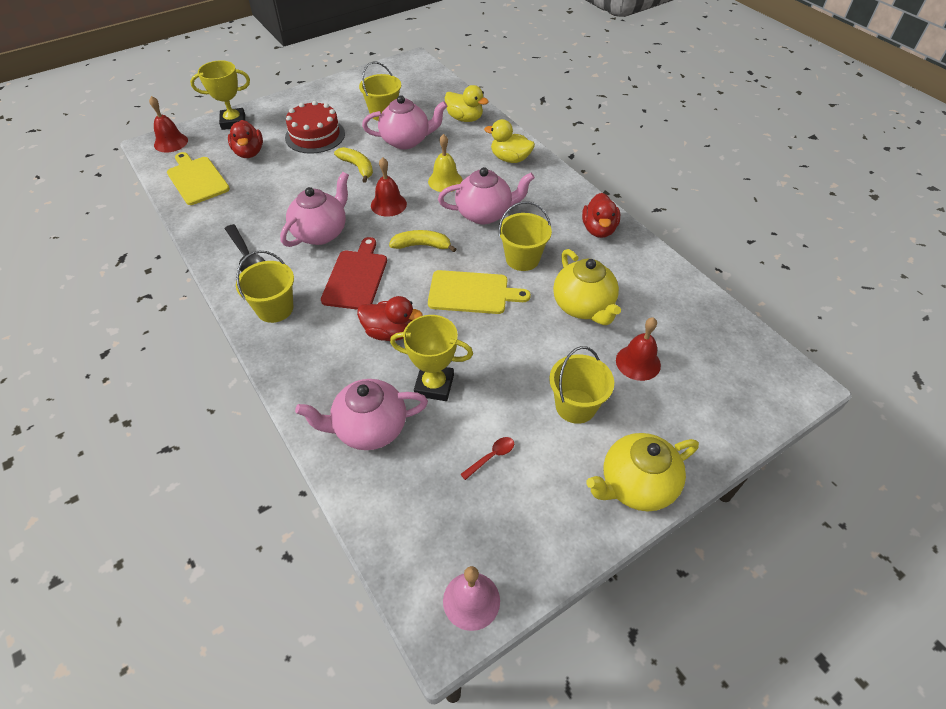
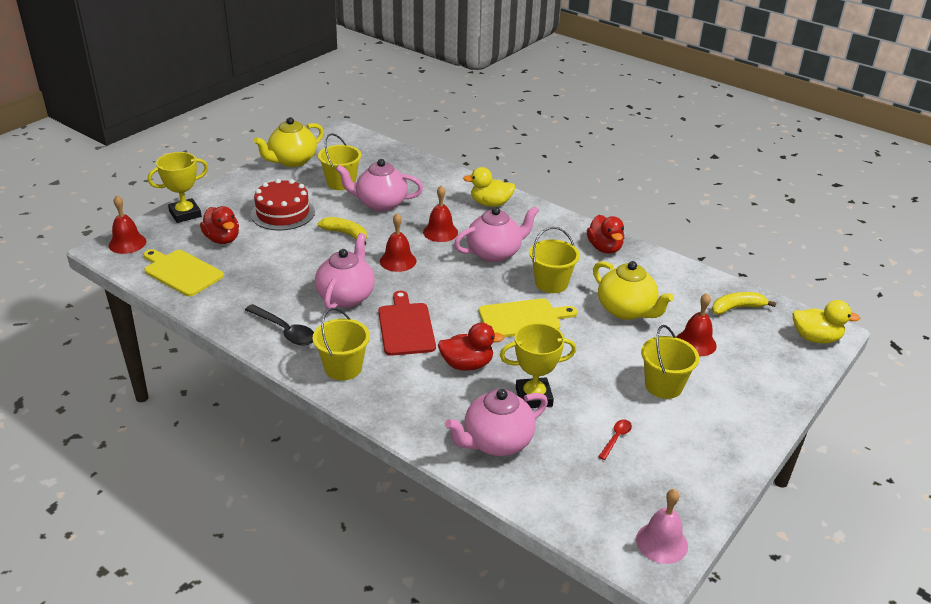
camera: 20 degrees left, 15 degrees down
pink teapot [362,95,447,149] -> pink teapot turned 150 degrees counterclockwise [335,159,423,211]
yellow banana [389,230,456,252] -> yellow banana moved to [712,292,776,315]
yellow bell [428,134,463,192] -> red bell [423,185,458,242]
yellow duck [445,85,489,122] -> yellow duck moved to [793,300,860,343]
yellow teapot [586,433,699,511] -> yellow teapot moved to [254,117,324,167]

